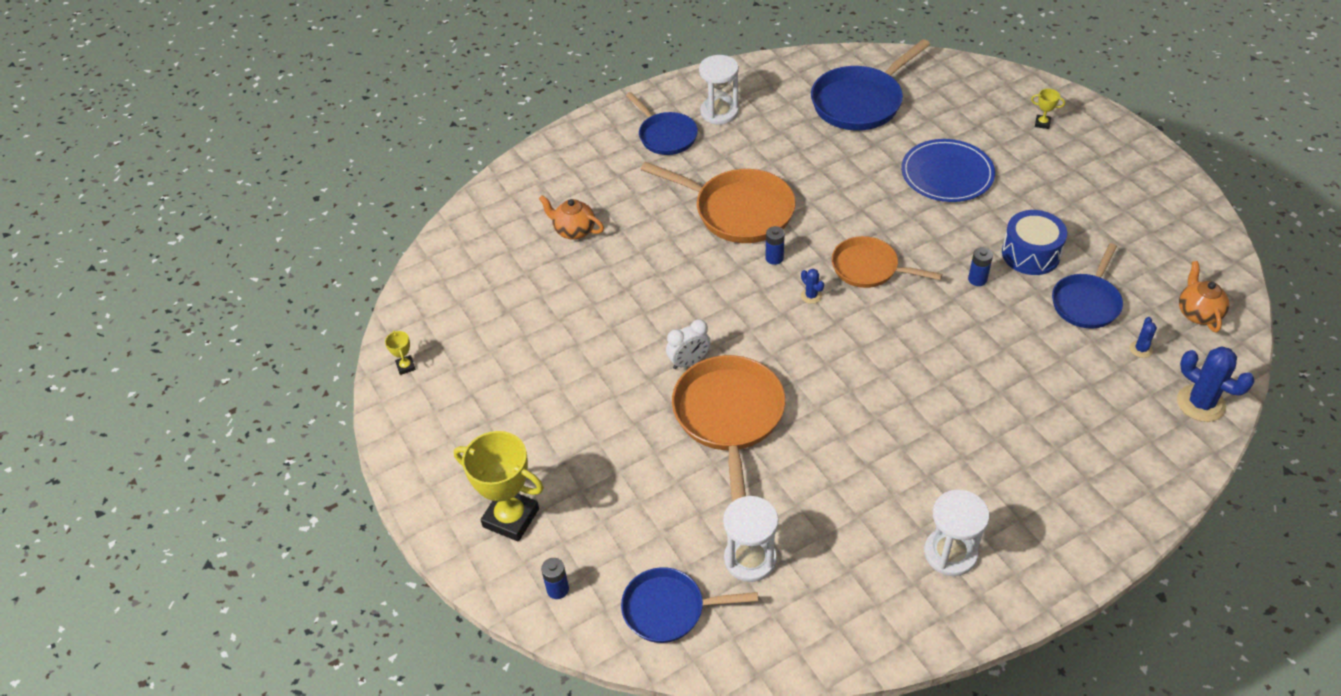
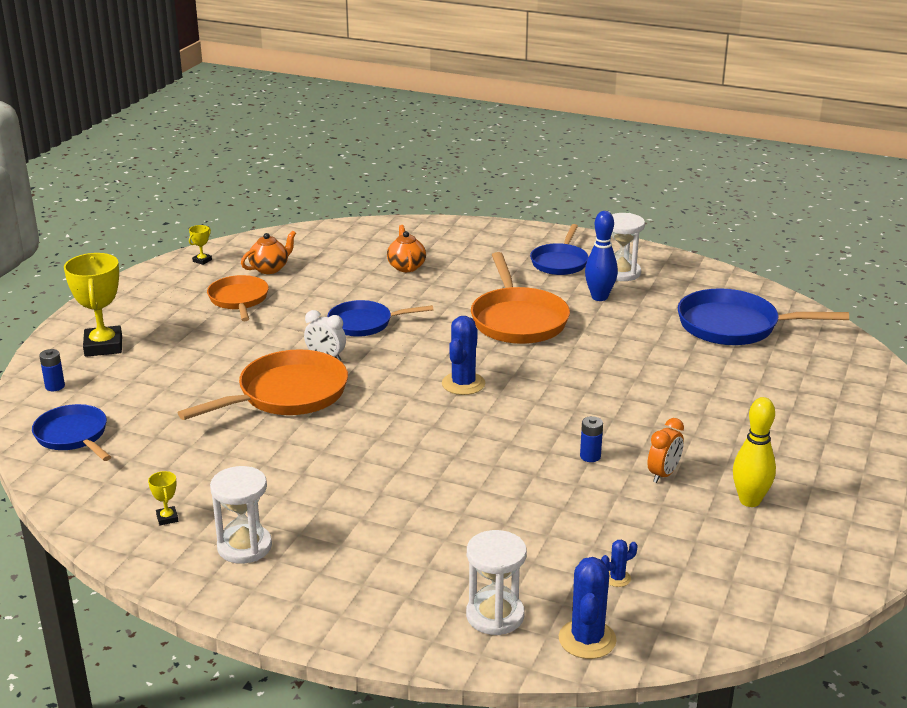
camera: 50 degrees right, 20 degrees down
white hourglass [723,496,778,582] -> white hourglass moved to [466,530,527,635]
blue battery [765,226,785,265] -> none
blue cactus [801,269,824,304] -> blue cactus [442,316,485,395], size x2.00
orange pan [832,236,942,288] -> orange pan moved to [207,275,269,321]
blue plate [901,139,995,202] -> none
blue drum [1002,210,1067,275] -> orange clock [647,418,684,483]
yellow trophy [1031,89,1065,129] -> yellow trophy moved to [148,471,178,525]
blue pan [1052,243,1123,329] -> blue pan moved to [327,300,433,337]
orange teapot [1179,261,1229,333] -> orange teapot moved to [241,231,296,274]
none -> blue bowling pin [585,211,618,301]
none -> yellow bowling pin [733,397,776,507]

